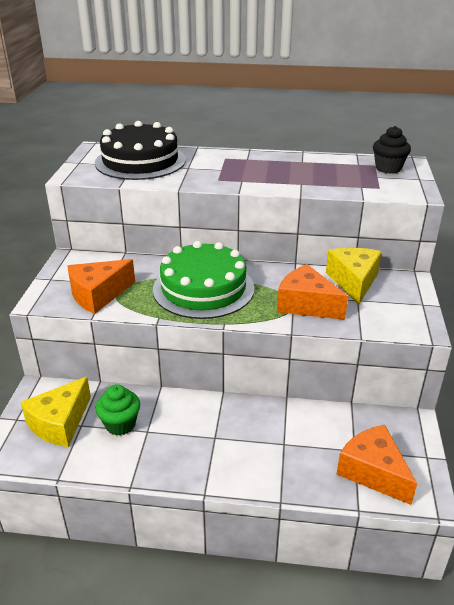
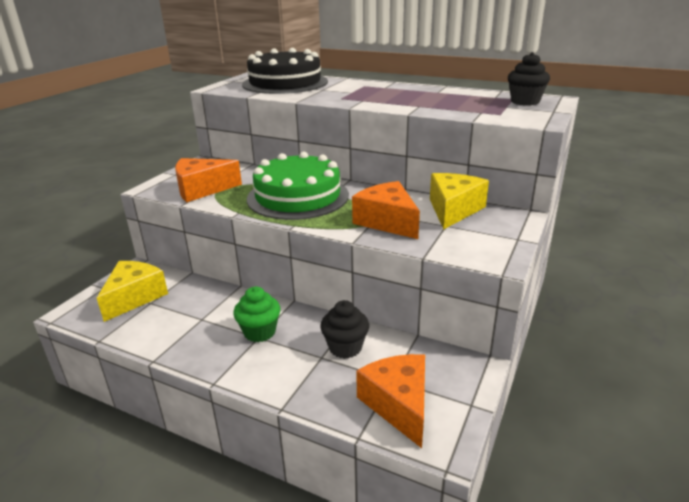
camera: 20 degrees right, 5 degrees down
yellow cheese [21,377,91,447] -> yellow cheese turned 150 degrees clockwise [97,261,168,322]
green cupcake [95,384,140,435] -> green cupcake moved to [234,287,281,342]
none -> black cupcake [320,300,369,359]

